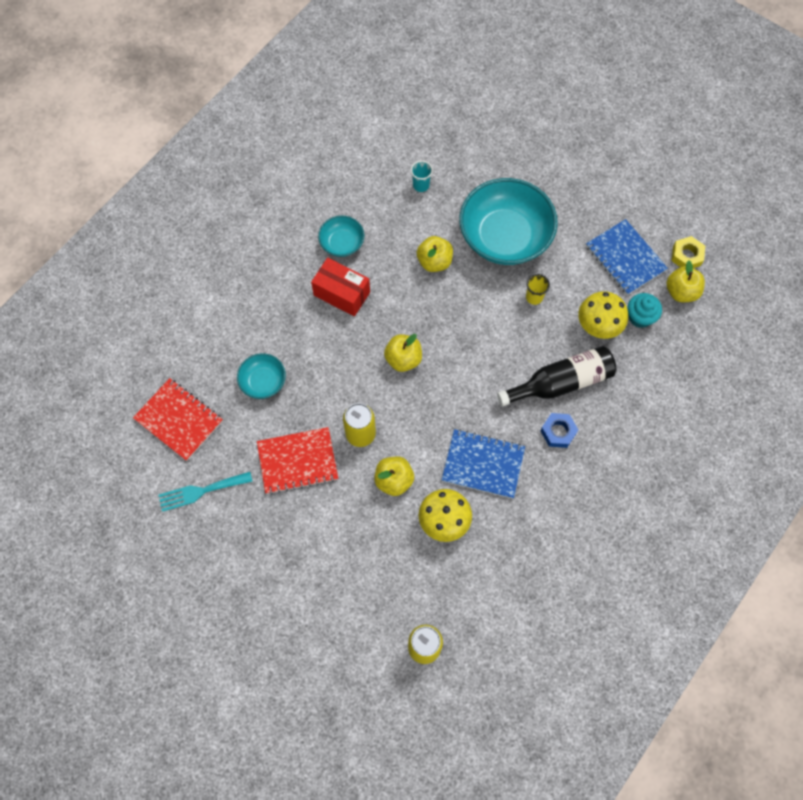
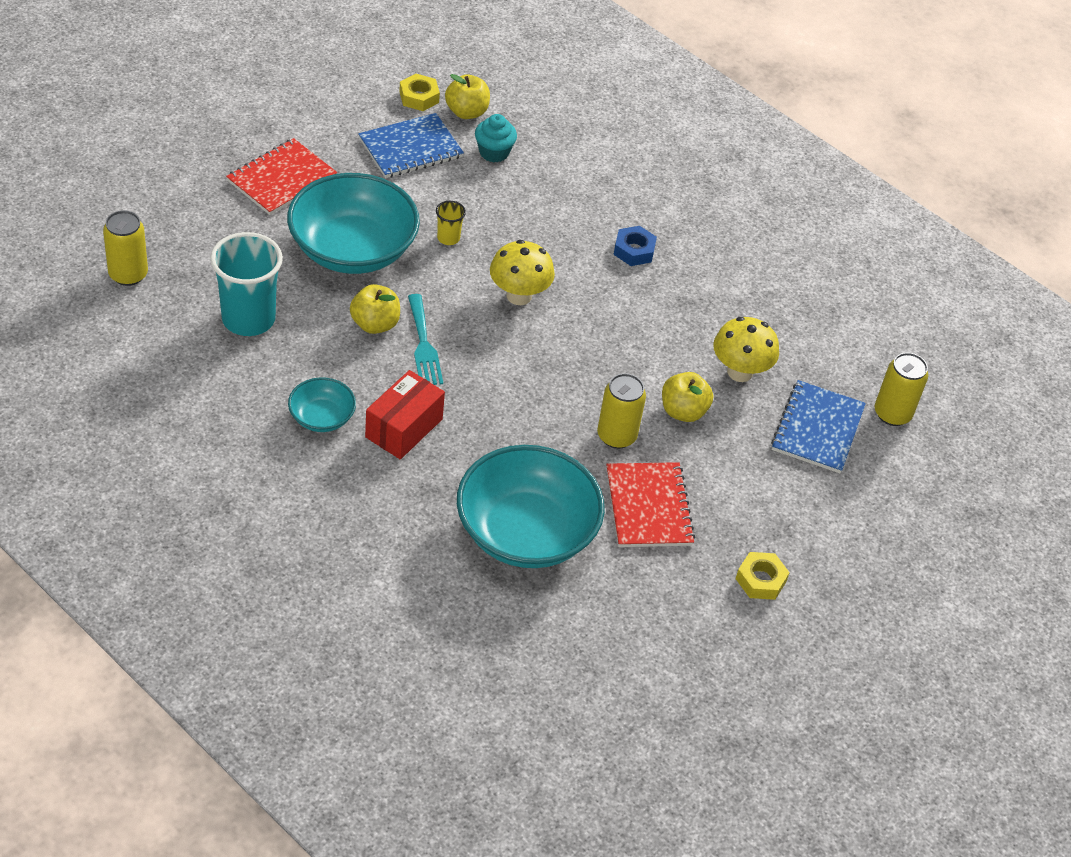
camera: 90 degrees left, 20 degrees down
red notebook [133,378,223,461] -> red notebook moved to [226,138,337,215]
turquoise fork [158,472,253,512] -> turquoise fork moved to [408,294,443,385]
turquoise bowl [237,353,286,399] -> turquoise bowl [457,445,605,568], size x2.09
yellow apple [384,334,422,372] -> none
turquoise cup [411,160,433,192] -> turquoise cup [210,232,283,336], size x2.20
blue notebook [442,429,525,499] -> blue notebook moved to [771,380,866,473]
black bottle [497,346,616,406] -> none
yellow mushroom [578,291,628,339] -> yellow mushroom moved to [490,240,555,305]
none -> yellow can [103,210,148,286]
none -> yellow nut [736,552,790,600]

